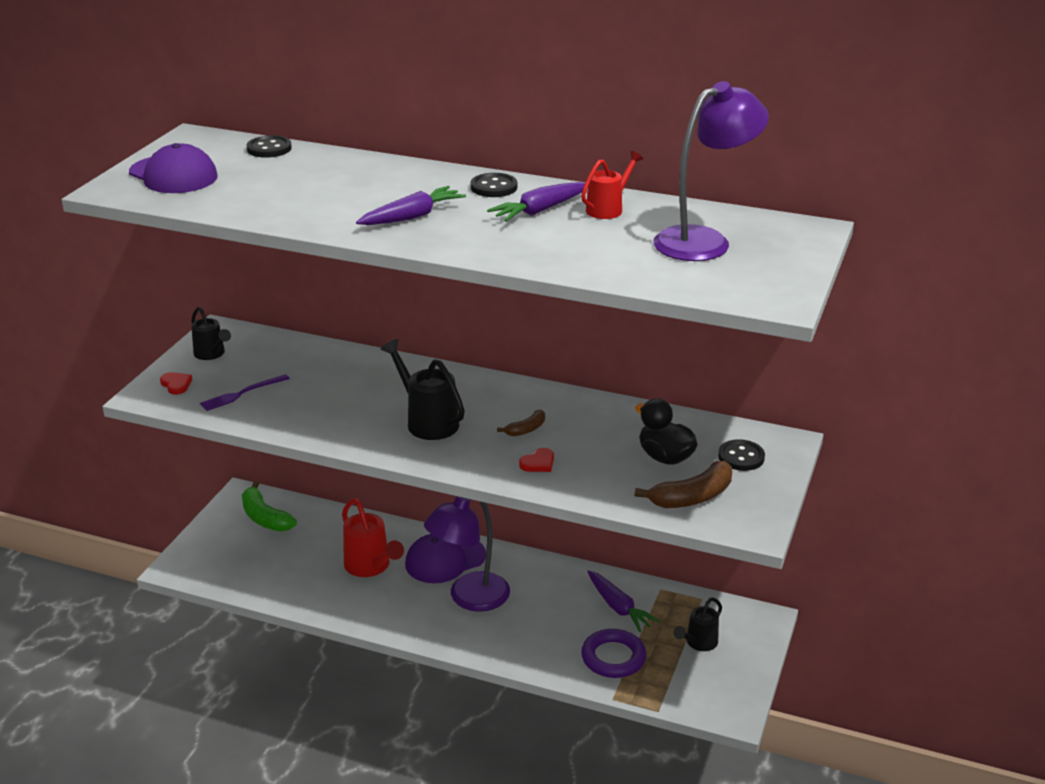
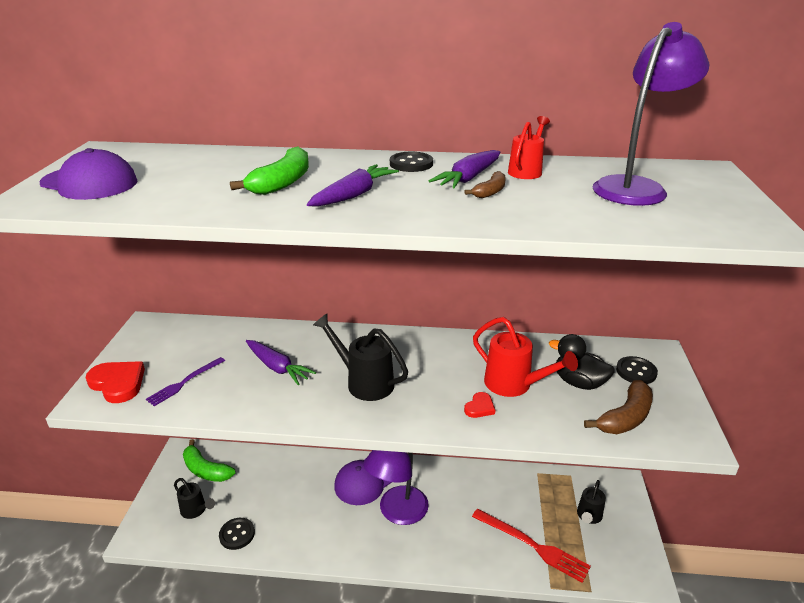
camera: 15 degrees left, 0 degrees up
red heart [160,372,192,395] -> red heart [86,361,145,403], size x1.86
black watering can [191,307,231,360] -> black watering can moved to [174,478,215,519]
black button [247,135,292,158] -> black button moved to [219,518,255,550]
red watering can [342,498,404,577] -> red watering can moved to [473,317,578,397]
brown banana [497,410,545,436] -> brown banana moved to [464,171,506,198]
purple ring [581,629,646,678] -> red fork [472,509,591,583]
purple carrot [587,570,660,632] -> purple carrot moved to [246,340,316,385]
none -> green banana [230,146,309,195]

